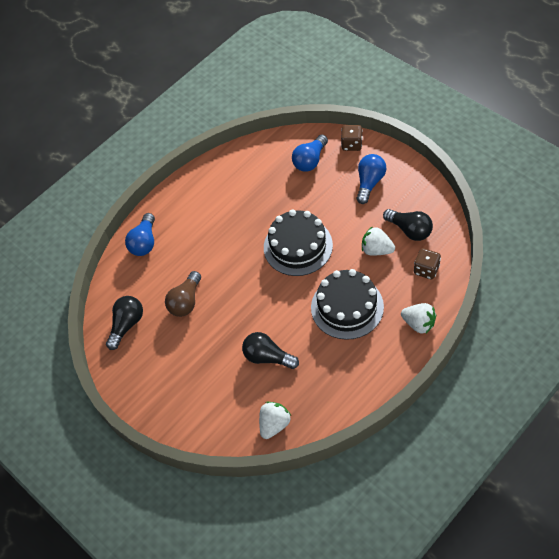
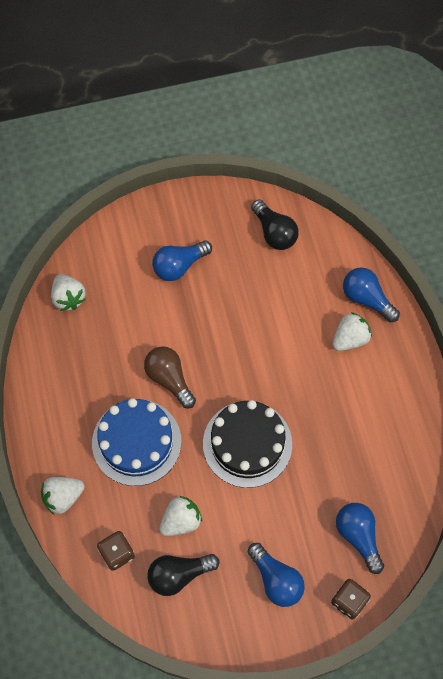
camera: 115 degrees right, 10 degrees up
brown light bulb [165,271,201,317] -> brown light bulb moved to [144,346,196,408]
black light bulb [242,332,299,369] -> none
black cake [311,269,384,340] -> blue cake [92,398,181,486]
none -> blue light bulb [152,240,212,281]
none -> white strawberry [333,312,372,351]

